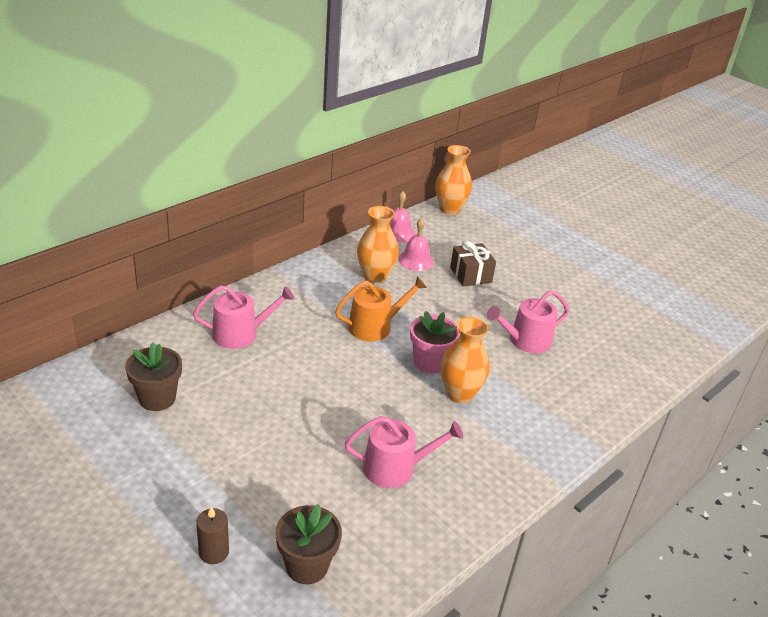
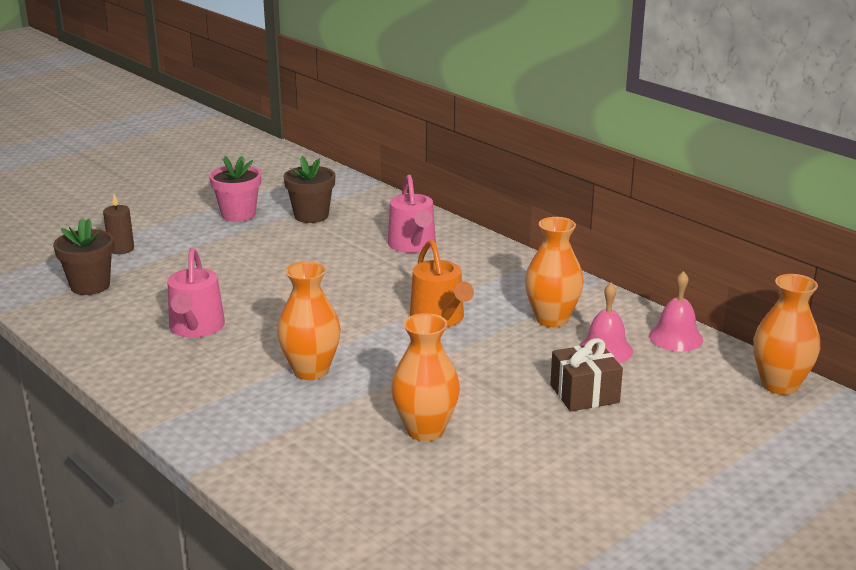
camera: 95 degrees right, 10 degrees down
pink flower pot [410,311,460,373] -> pink flower pot moved to [209,156,261,222]
pink watering can [487,290,569,354] -> orange vase [391,313,460,441]

